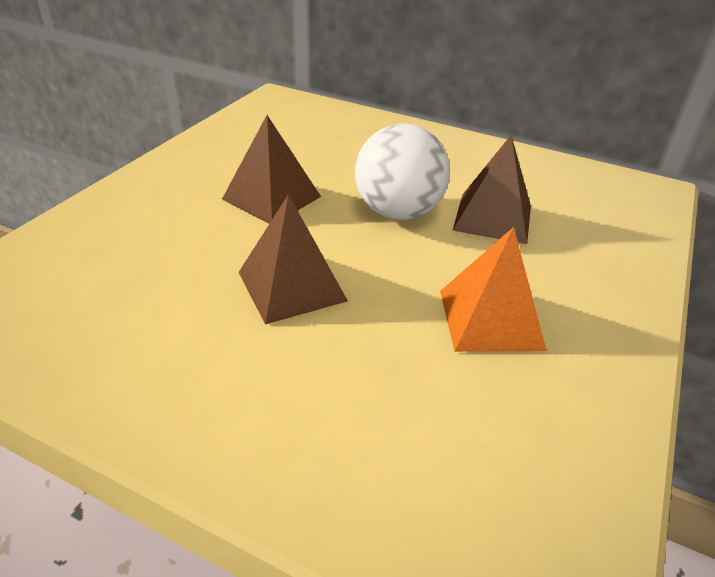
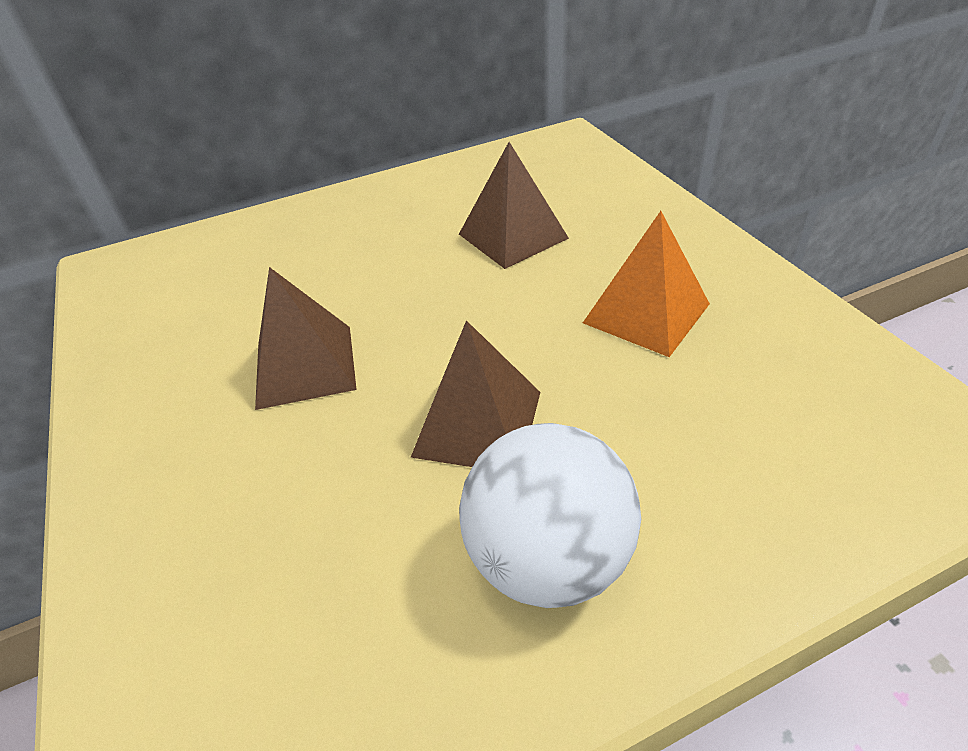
camera: 45 degrees left, 5 degrees up
white ball [355,123,450,220] -> white ball moved to [459,423,641,608]

